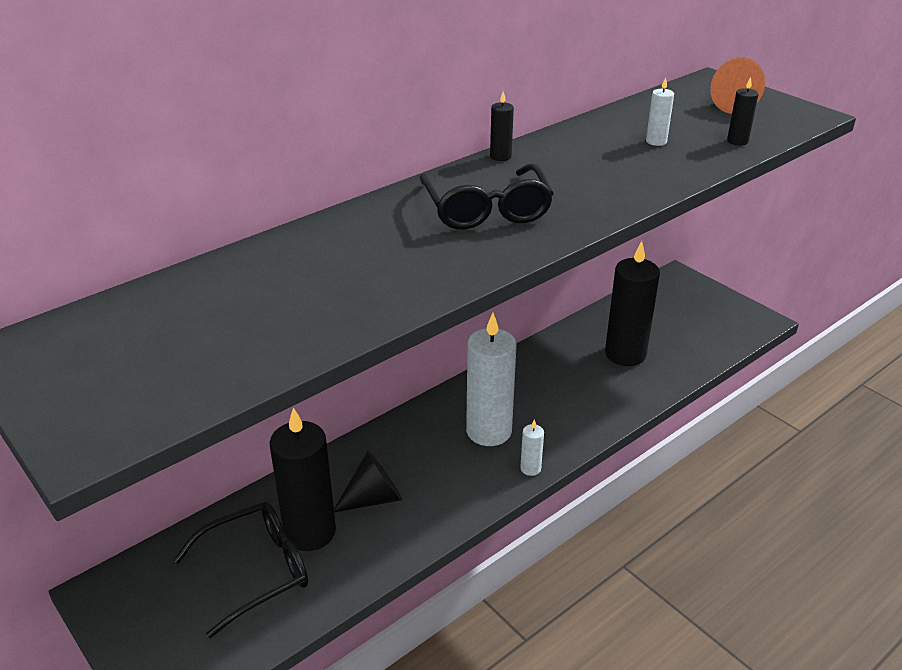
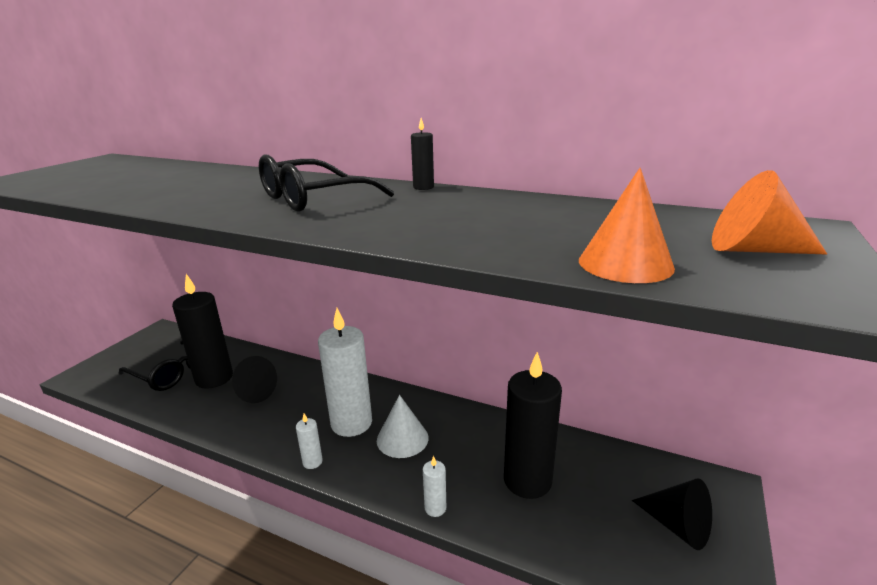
camera: 65 degrees right, 10 degrees down
white candle [646,77,674,146] -> white candle moved to [423,456,446,517]
black candle [727,77,759,146] -> orange cone [579,168,675,283]
none -> white cone [377,395,429,458]
none -> black cone [632,478,712,550]

